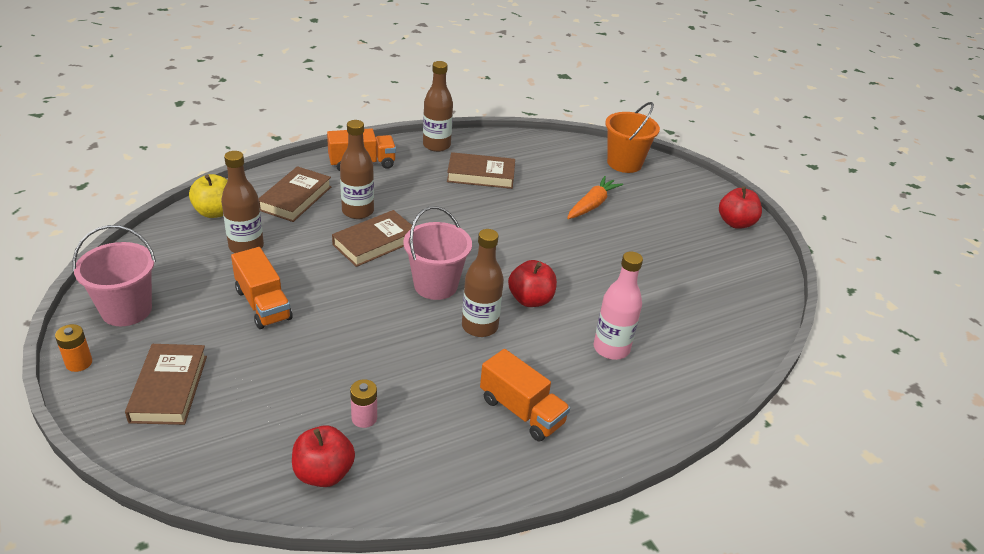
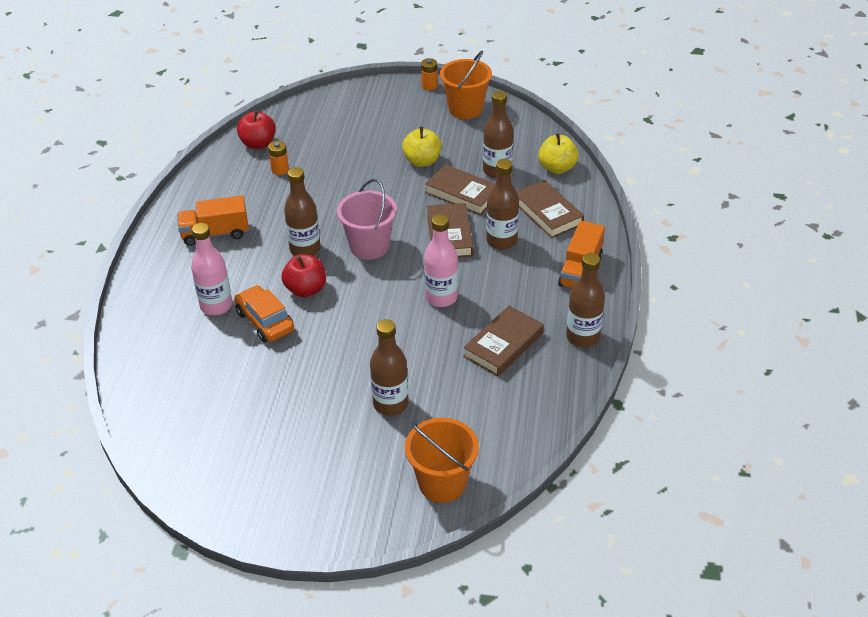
camera: 130 degrees right, 5 degrees up
pink bucket [72,225,156,326] -> orange bucket [440,51,492,119]
brown book [125,344,207,425] -> brown book moved to [425,164,495,215]
orange truck [231,247,293,329] -> yellow apple [402,127,442,167]
pink battery [350,379,377,428] -> orange battery [268,141,289,175]
orange carrot [567,176,623,219] -> brown bottle [370,319,409,416]
red apple [719,186,762,229] -> none
none -> orange car [234,285,294,342]
none -> pink bottle [424,214,458,307]

